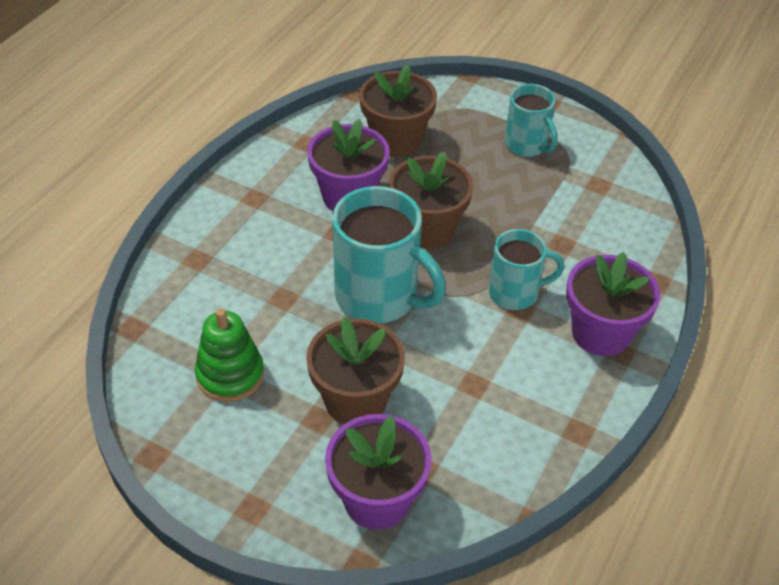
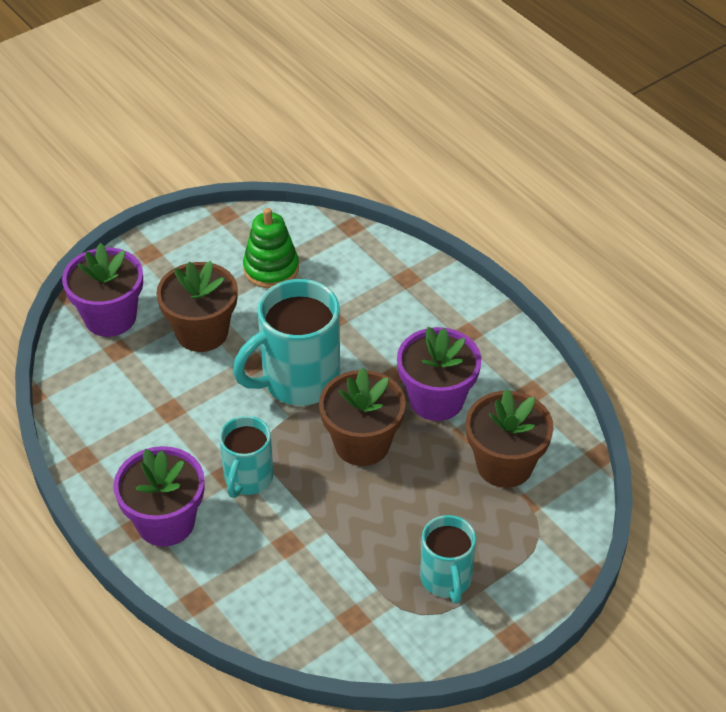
camera: 115 degrees right, 0 degrees up
turquoise mug [505,84,558,157] -> turquoise mug turned 90 degrees counterclockwise [420,515,476,604]

